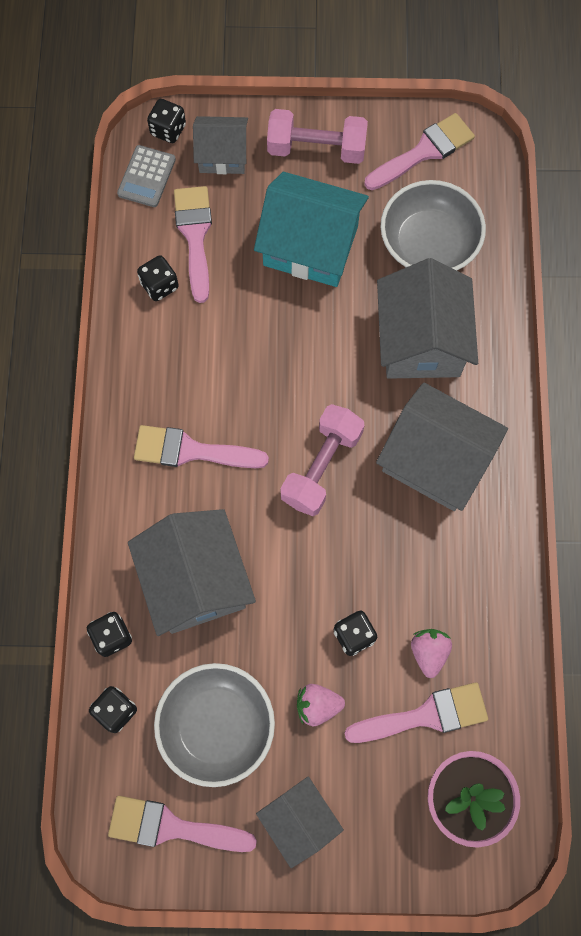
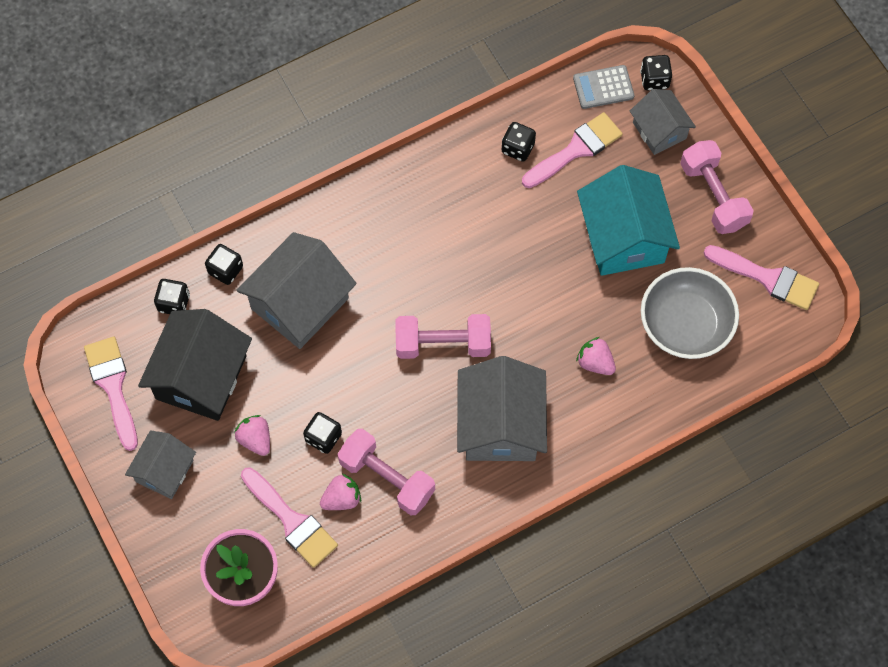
camera: 60 degrees right, 5 degrees down
pink brush [134,425,269,468] -> none
grey bowl [154,663,275,787] -> black house [138,309,252,421]
grey house [377,258,478,379] -> pink strawberry [576,337,616,375]
none -> pink dumbbell [338,429,435,515]

